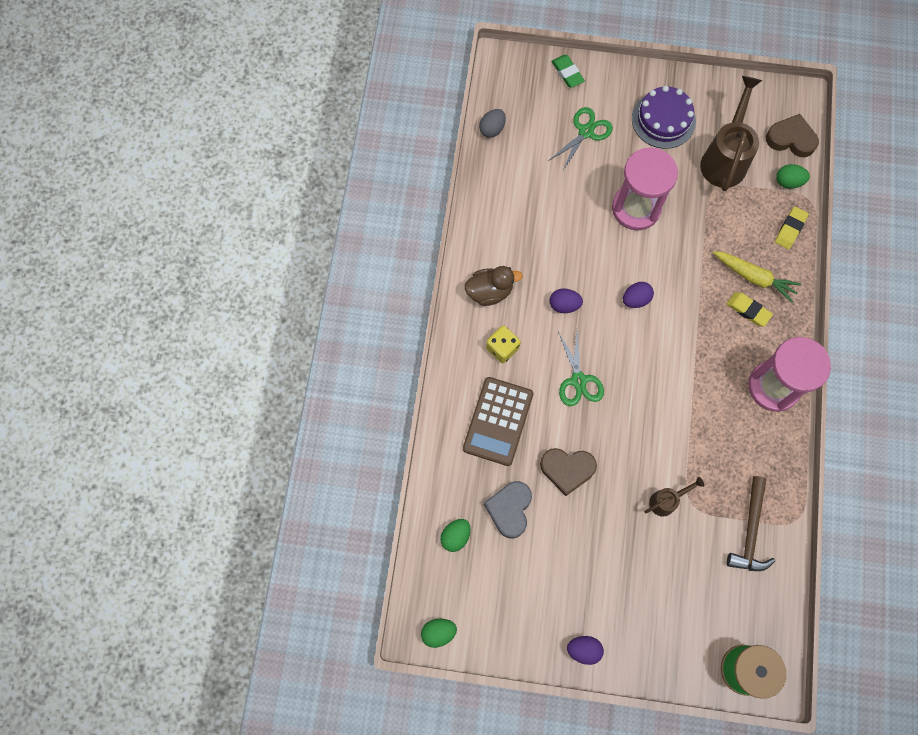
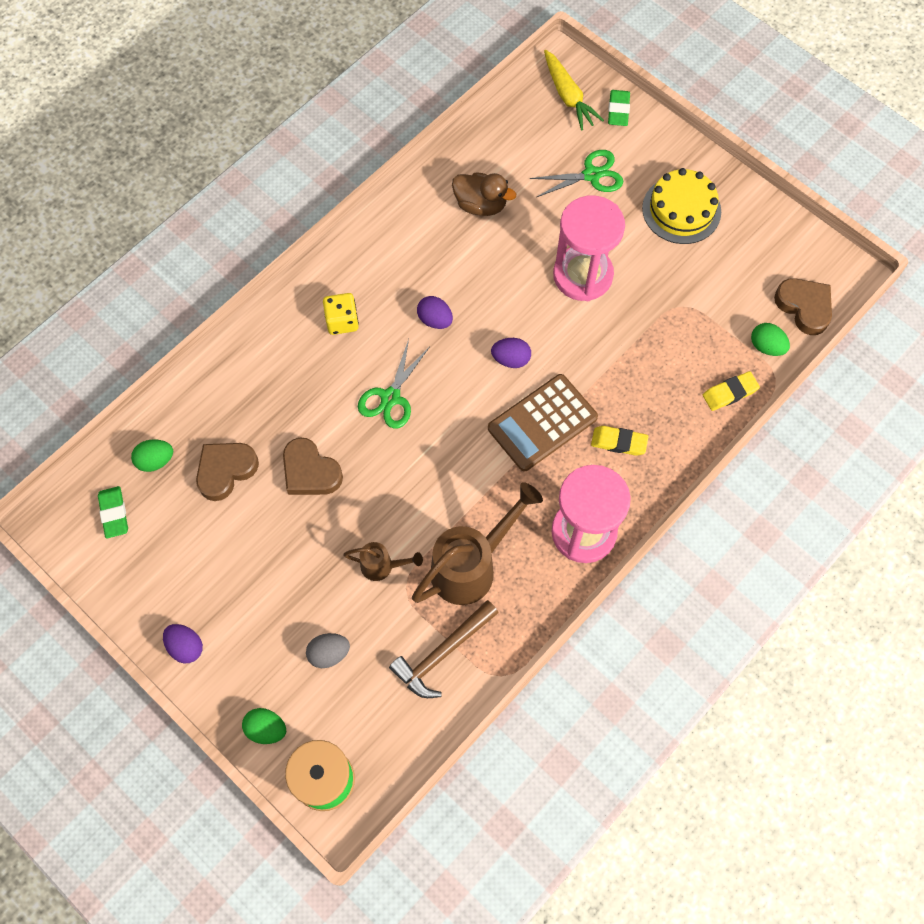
camera: 35 degrees right, 5 degrees down
green egg [421,619,457,648] -> green egg moved to [242,708,286,744]
brown calculator [463,377,533,466] -> brown calculator moved to [488,374,598,471]
brown duck [464,266,523,306] -> brown duck moved to [452,173,516,216]
grey egg [479,109,506,138] -> grey egg moved to [306,633,350,668]
grey heart [484,481,532,538] -> brown heart [196,443,259,501]
purple cake [632,86,696,149] -> yellow cake [642,168,721,244]
brown watering can [700,76,762,191] -> brown watering can moved to [412,482,543,605]
yellow carrot [713,251,802,303] -> yellow carrot moved to [544,50,604,131]
yellow eraser [727,292,773,326] -> yellow eraser turned 60 degrees counterclockwise [591,426,649,456]
none -> green eraser [98,486,128,538]

